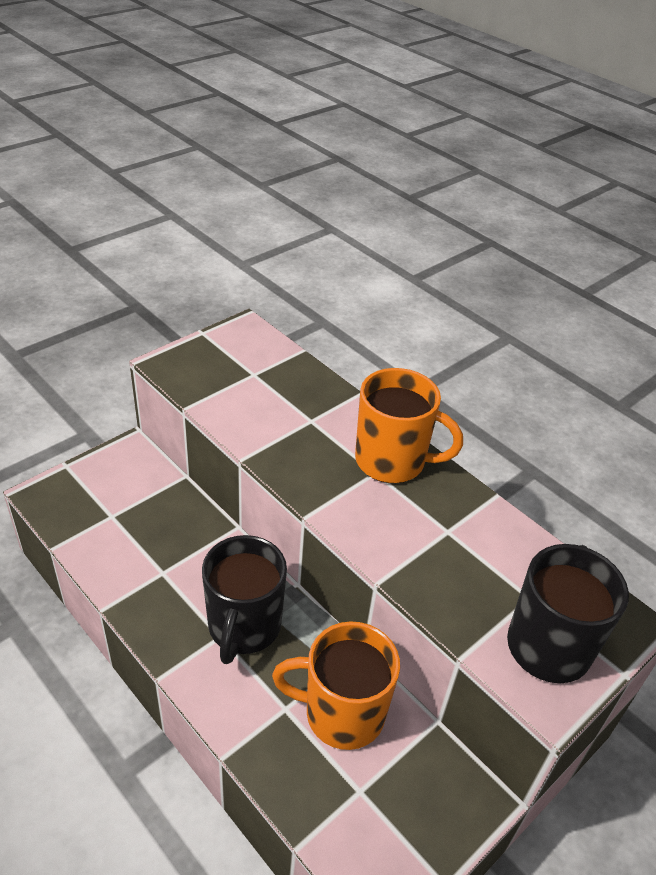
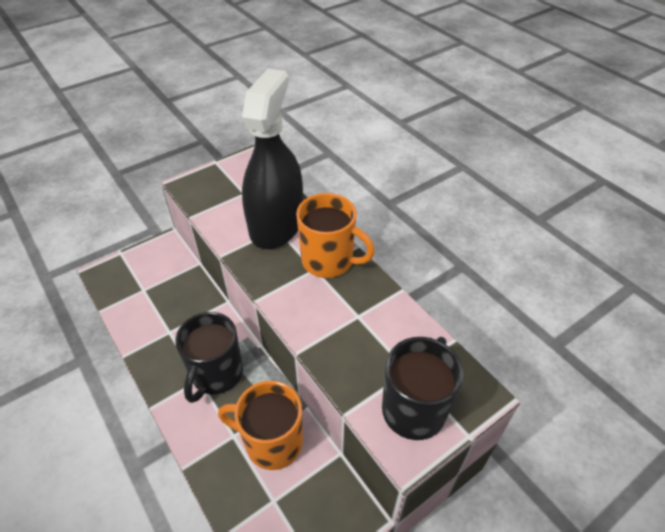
camera: 10 degrees right, 5 degrees up
none -> black spray bottle [242,69,303,249]

